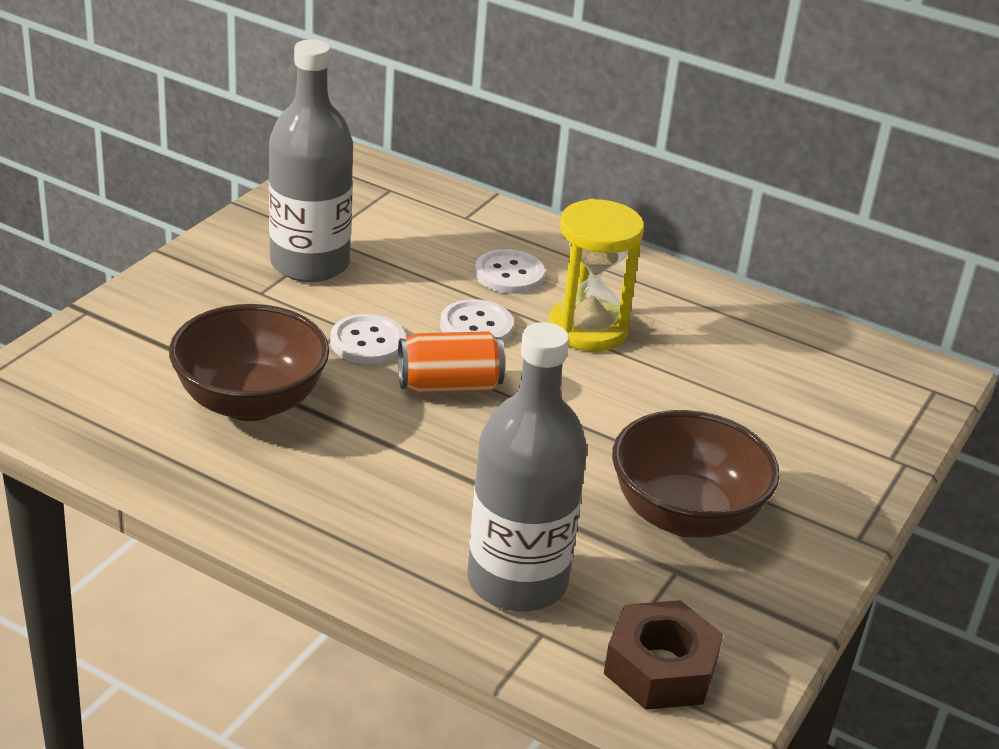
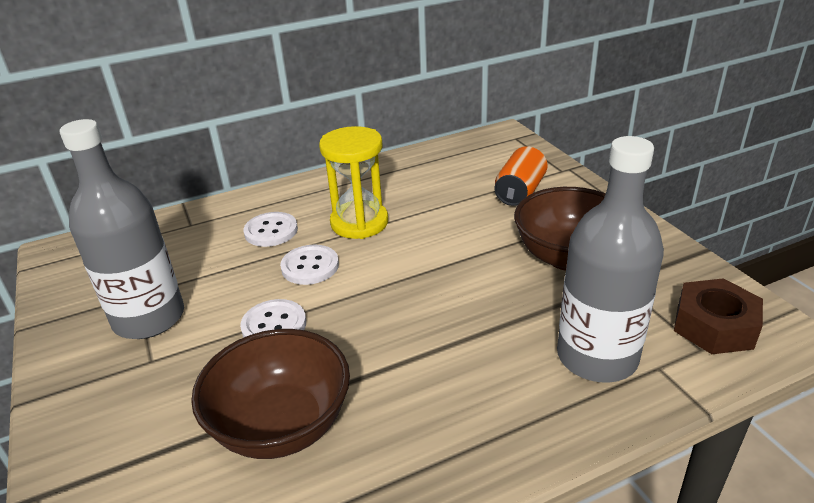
camera: 50 degrees left, 0 degrees up
orange can [398,331,505,393] -> orange can moved to [495,146,548,206]

